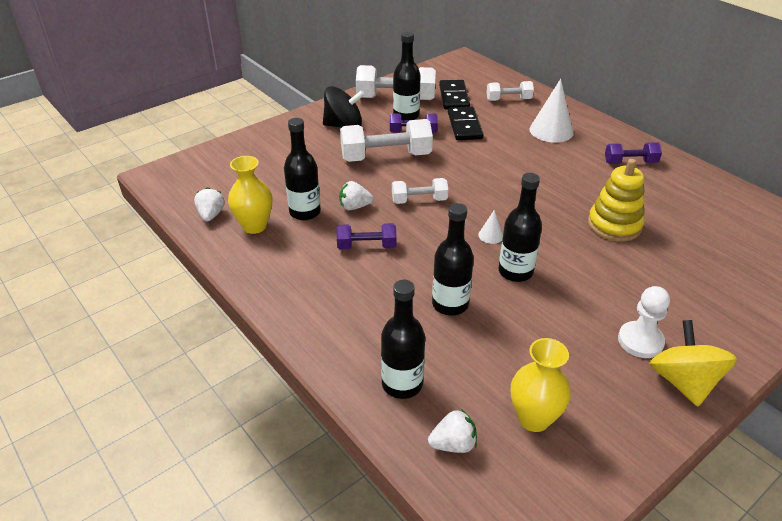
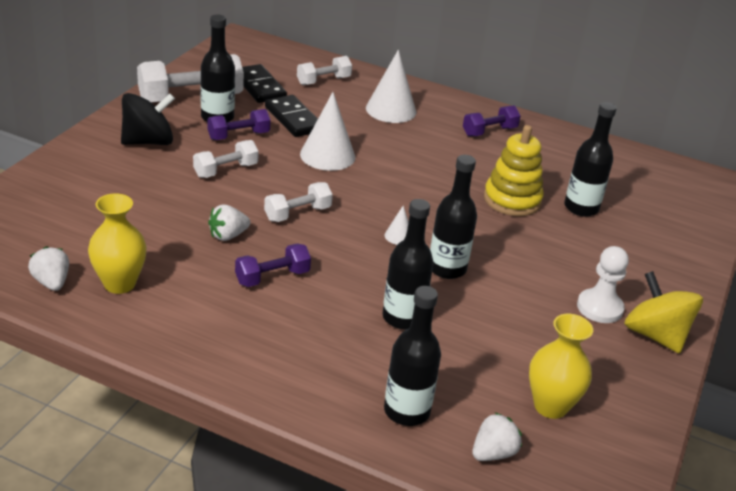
camera: 30 degrees left, 5 degrees down
black bottle [284,118,321,220] -> black bottle moved to [564,102,617,217]
white dumbbell [340,119,433,162] -> white dumbbell [193,140,259,178], size x0.57
none -> white cone [300,92,355,171]

